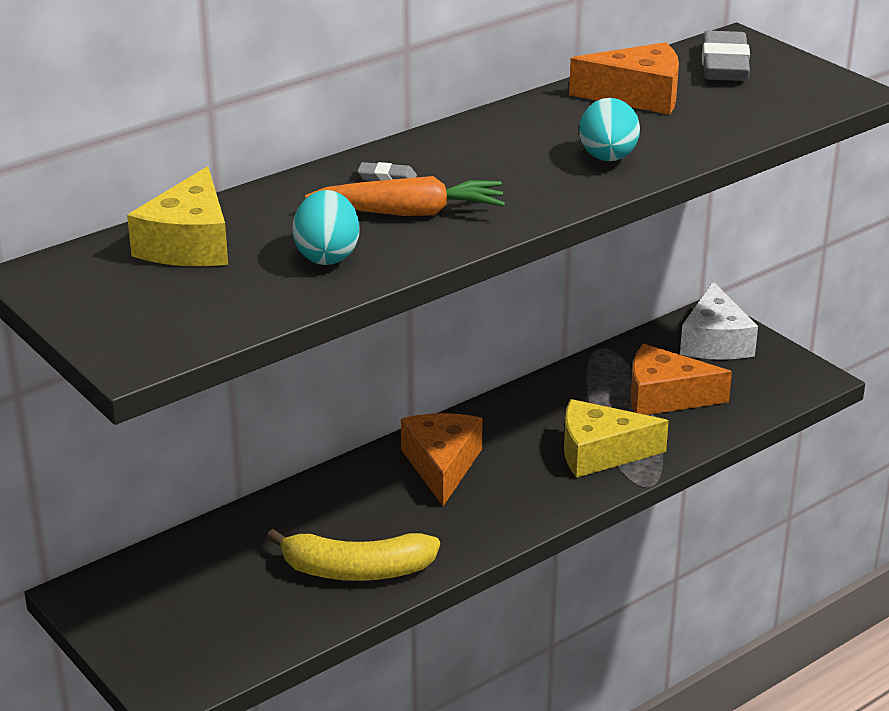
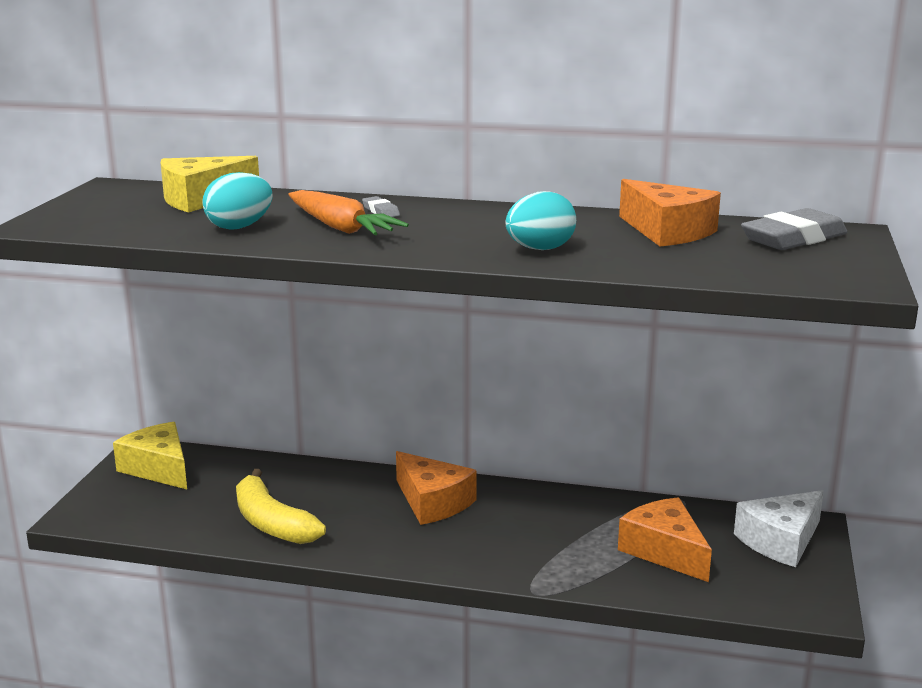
camera: 50 degrees right, 10 degrees down
orange cheese [401,413,483,506] -> orange cheese turned 90 degrees clockwise [396,451,477,525]
yellow cheese [564,399,669,478] -> yellow cheese moved to [113,422,187,489]

